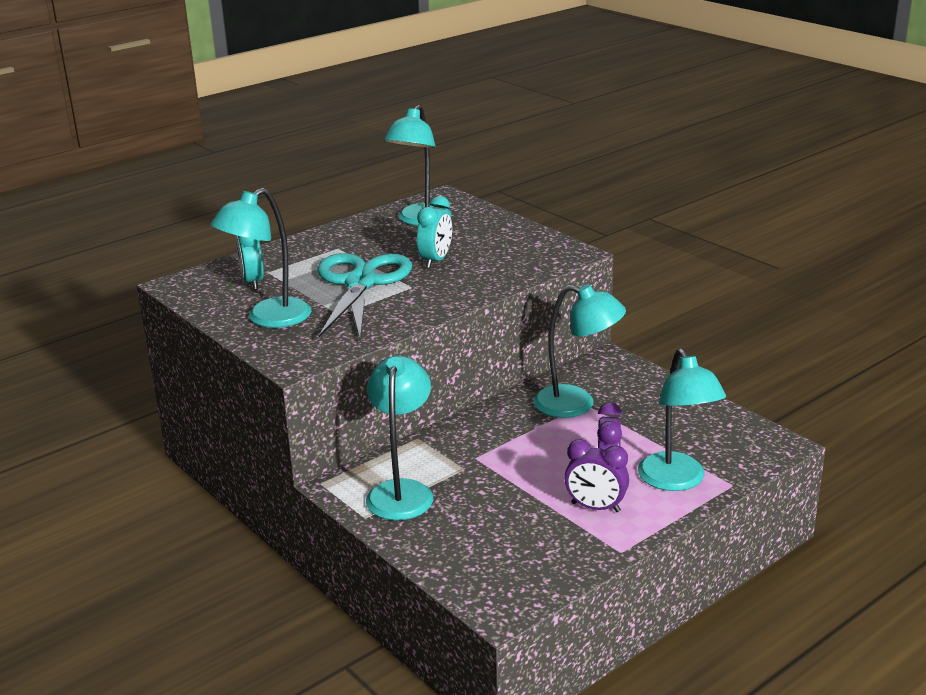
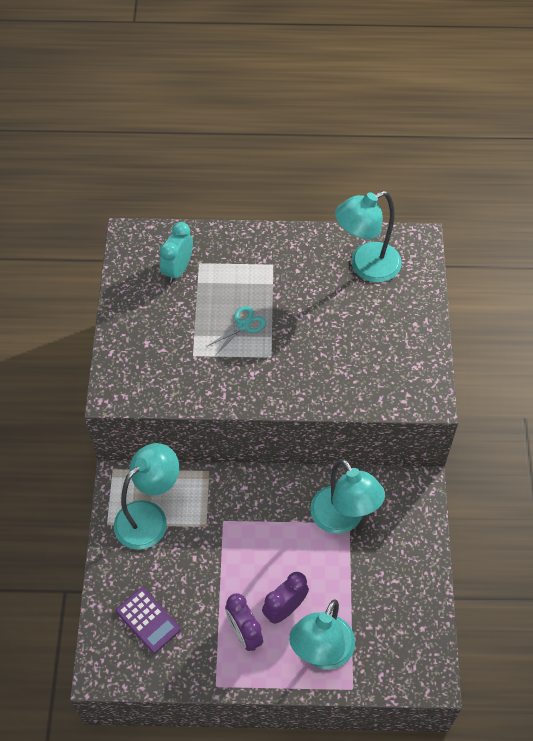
camera: 40 degrees right, 30 degrees up
turquoise lamp [210,188,311,328] -> none
turquoise scissors [318,253,412,339] -> turquoise scissors [206,306,266,355], size x0.41
turquoise clock [417,196,452,268] -> none
none -> purple calculator [116,587,181,653]

